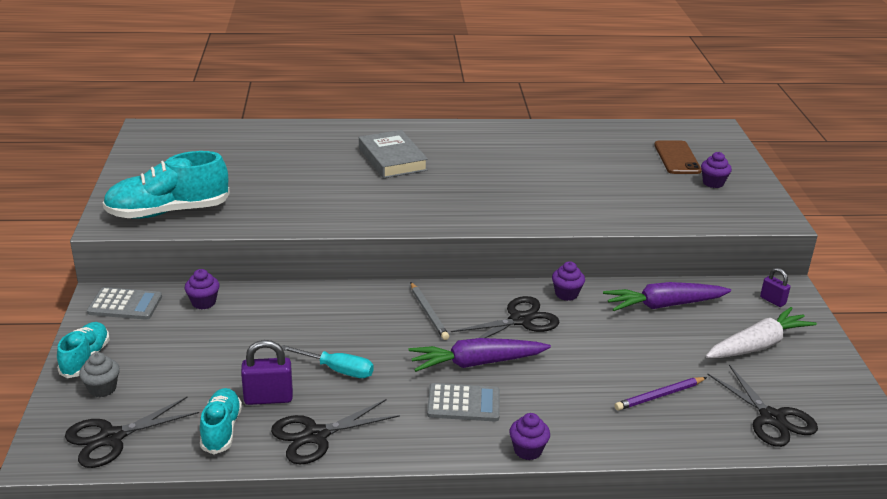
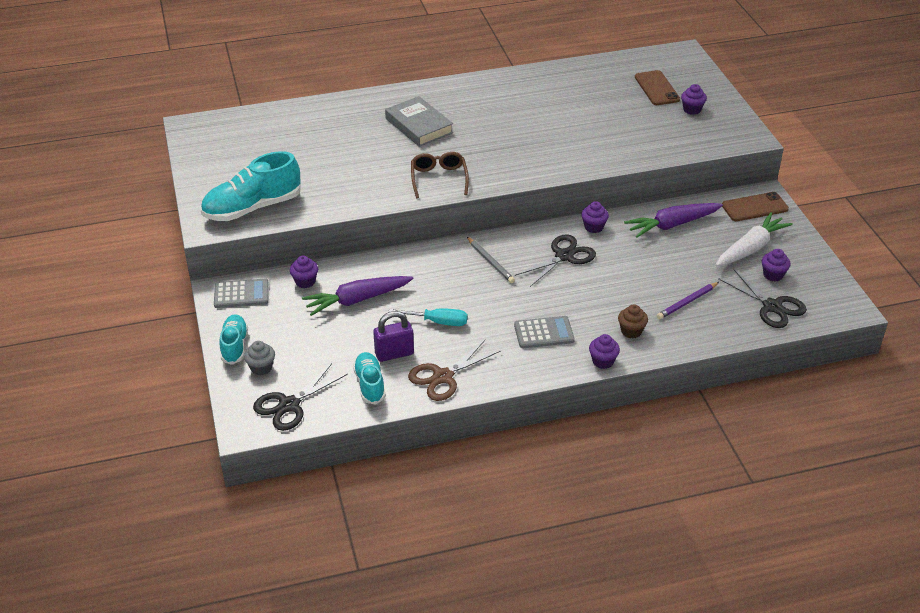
camera: 10 degrees left, 10 degrees up
black scissors [271,399,400,465] -> brown scissors [408,340,501,401]
purple carrot [409,338,551,372] -> purple carrot moved to [302,276,413,316]
purple padlock [760,268,790,307] -> brown phone [722,192,789,221]
none -> brown glasses [411,152,469,198]
none -> brown cupcake [618,304,648,338]
none -> purple cupcake [762,249,791,281]

